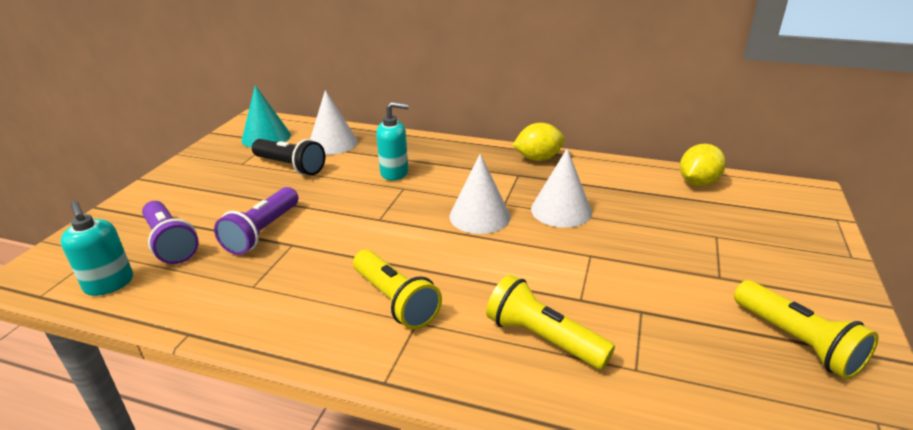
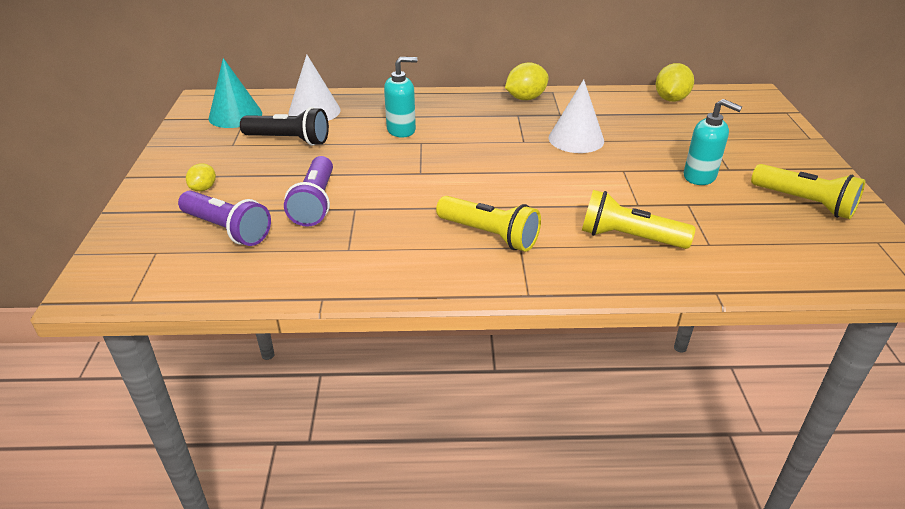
camera: 20 degrees left, 5 degrees up
turquoise soap dispenser [61,201,133,296] -> turquoise soap dispenser moved to [684,99,742,185]
white cone [449,154,511,234] -> none
none -> yellow lemon [186,163,216,191]

